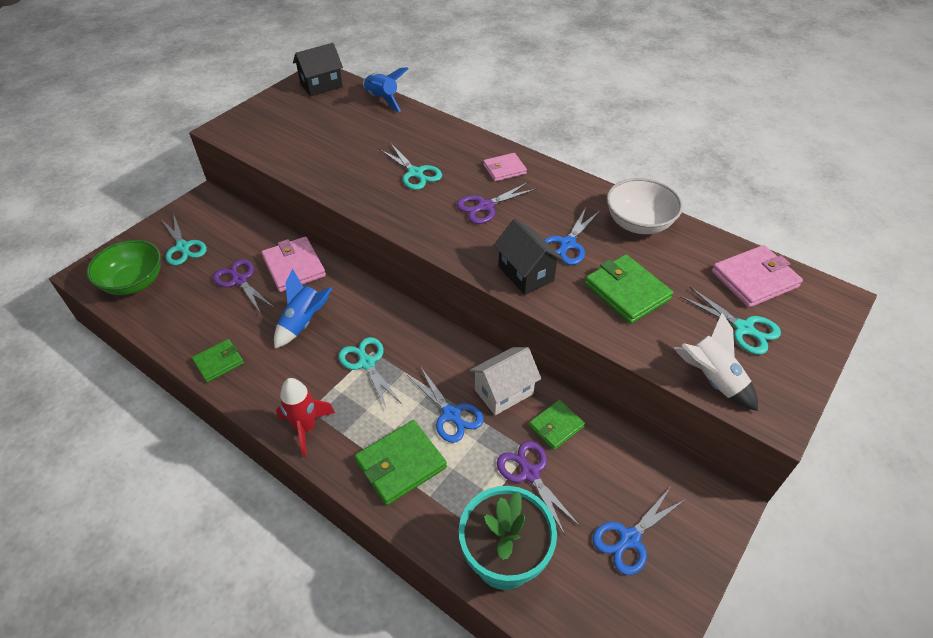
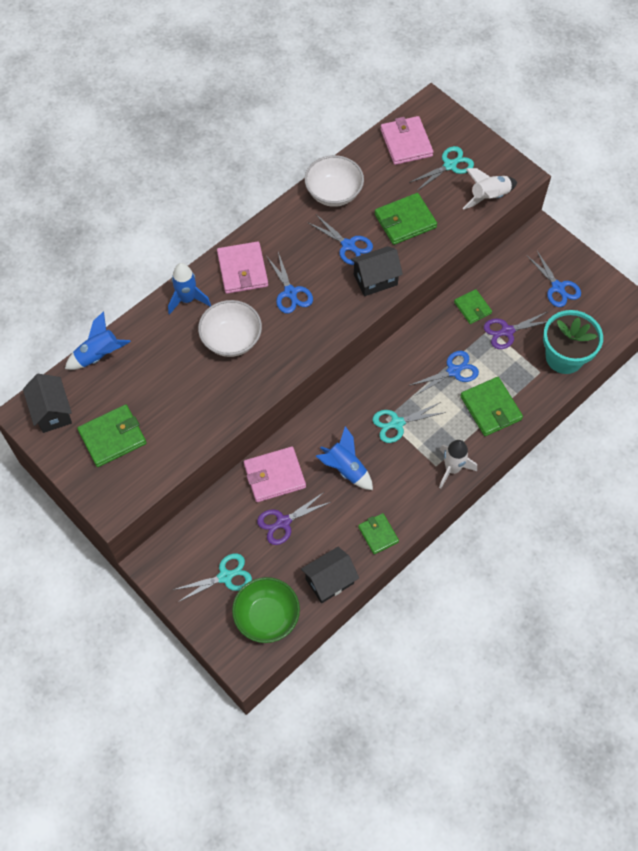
camera: 80 degrees left, 15 degrees up
red rocket [276,378,335,457] -> white rocket [439,440,477,488]
turquoise scissors [380,144,442,190] -> white bowl [198,300,262,357]
purple scissors [456,182,537,224] -> blue scissors [267,252,313,313]
white house [470,347,541,415] -> none
pink wallet [483,153,527,181] -> pink wallet [217,241,268,294], size x1.59
none -> green wallet [77,404,146,467]
none -> blue rocket [168,263,211,315]
none -> black house [301,547,359,603]

